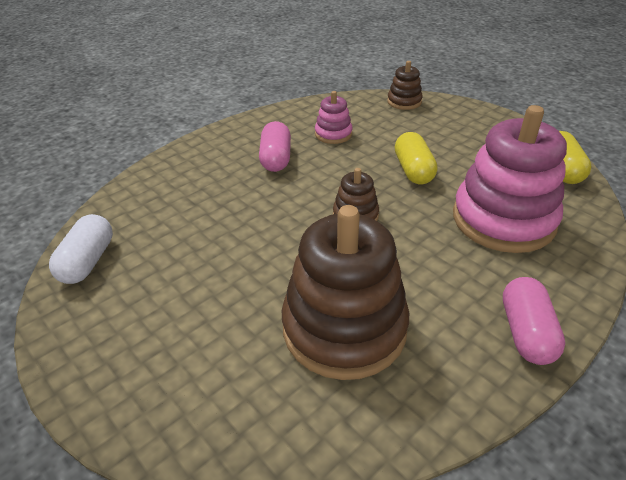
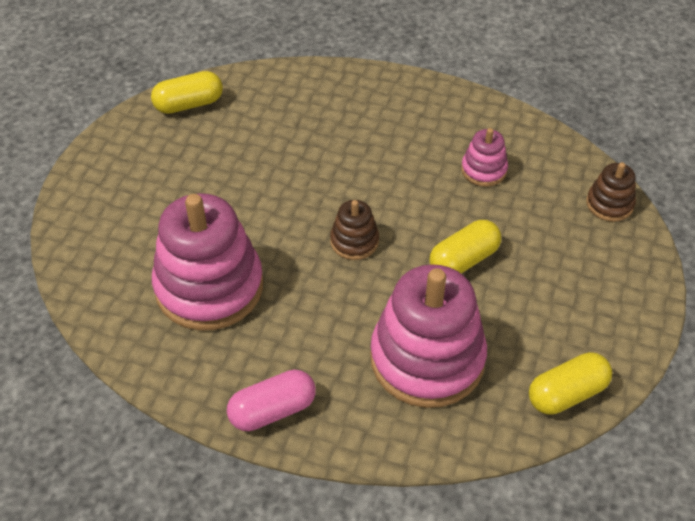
camera: 60 degrees right, 10 degrees up
white capsule [49,214,113,284] -> yellow capsule [151,71,223,114]
pink capsule [259,121,291,172] -> none
brown stacking toy [282,205,409,380] -> pink stacking toy [152,193,263,331]

